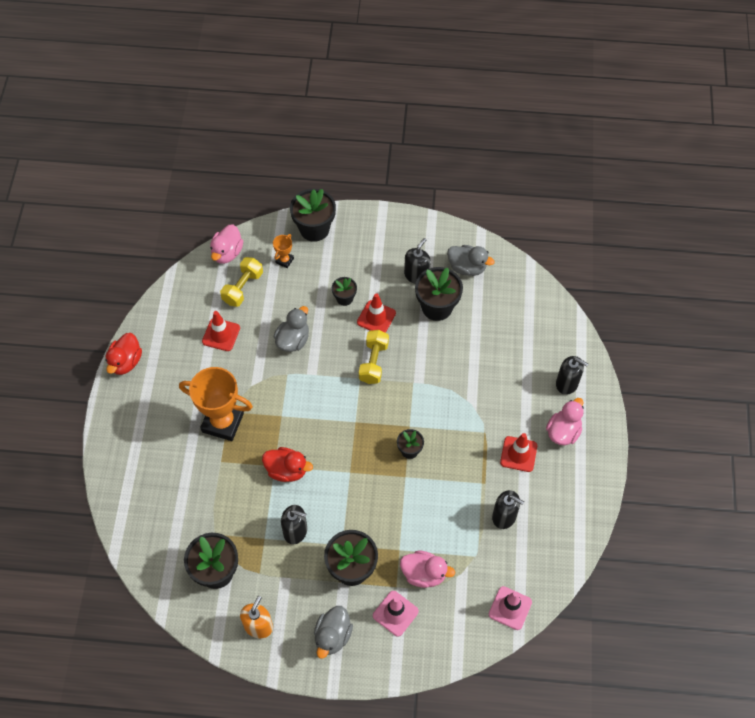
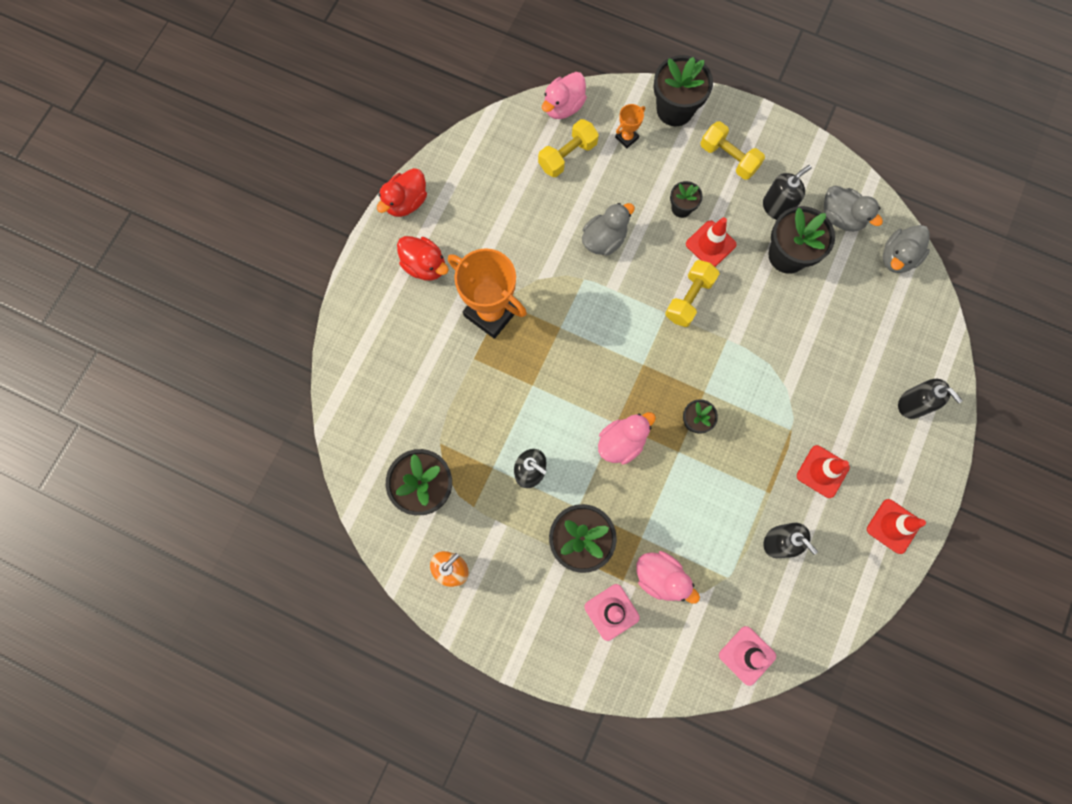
camera: 20 degrees right, 15 degrees up
red traffic cone [202,311,240,351] -> red traffic cone moved to [867,499,926,554]
red duck [262,447,313,482] -> red duck moved to [397,236,449,281]
grey duck [314,606,353,659] -> grey duck moved to [883,225,930,273]
pink duck [546,398,584,445] -> pink duck moved to [598,412,656,465]
none -> yellow dumbbell [700,121,765,180]

